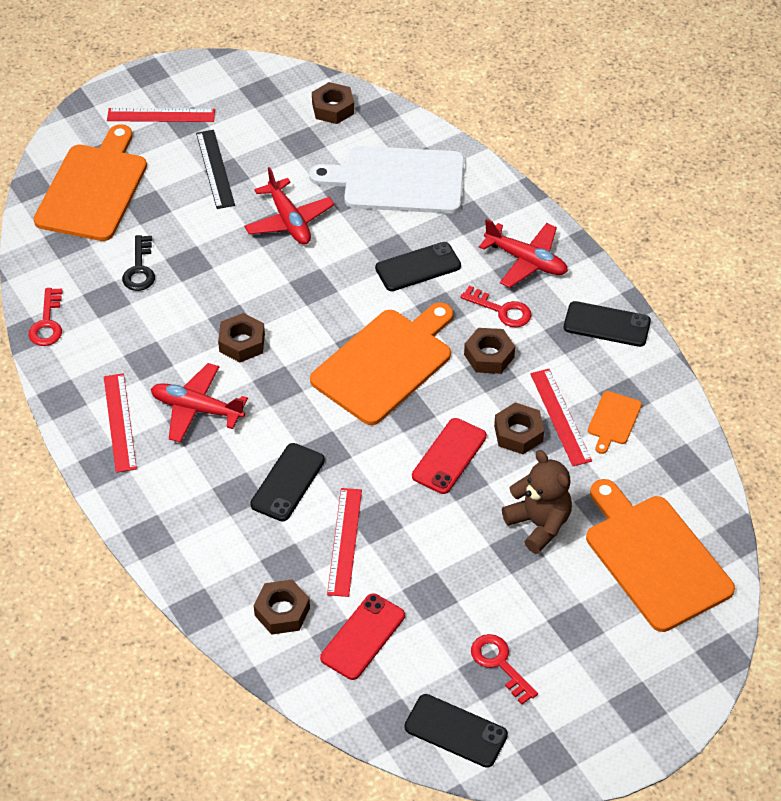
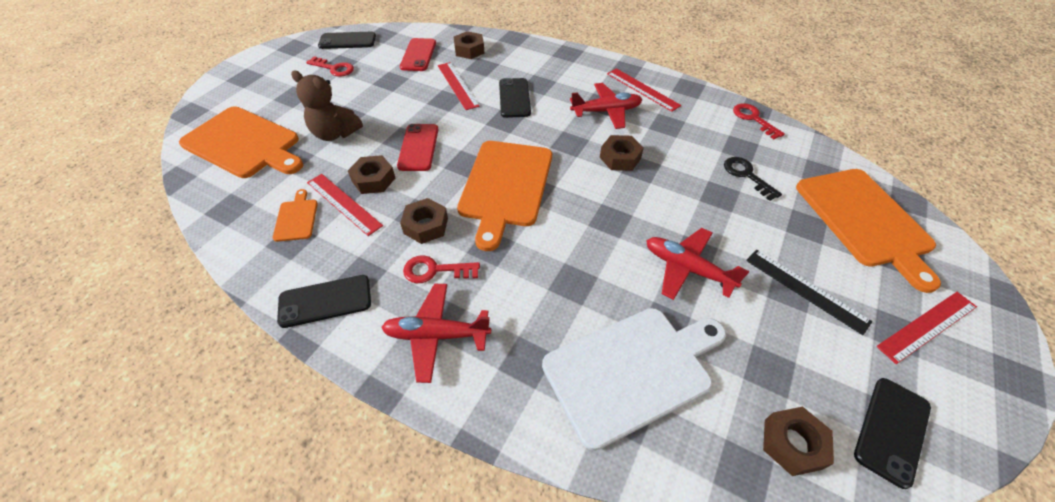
camera: 150 degrees right, 0 degrees up
black phone [375,242,461,291] -> black phone moved to [854,378,931,489]

